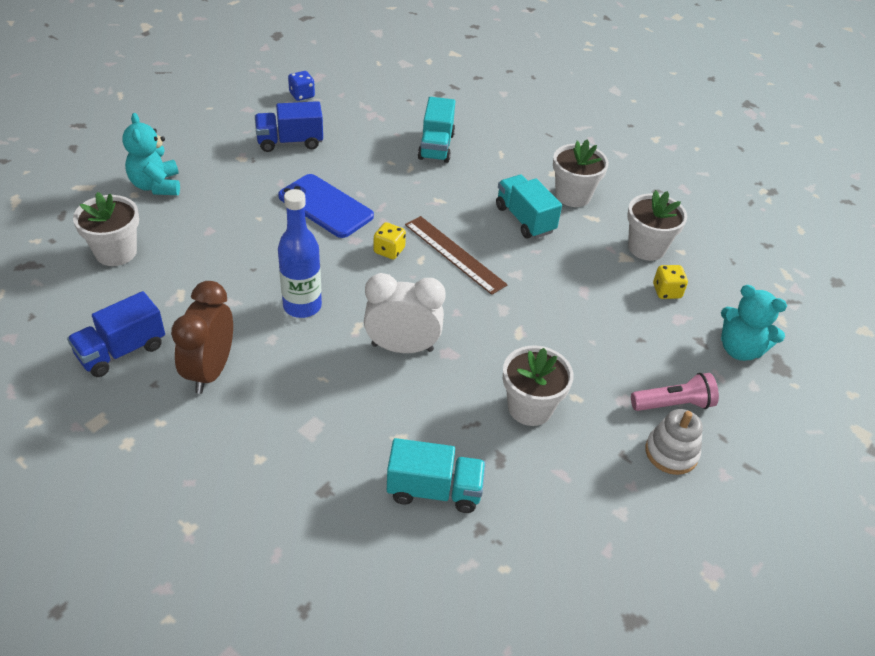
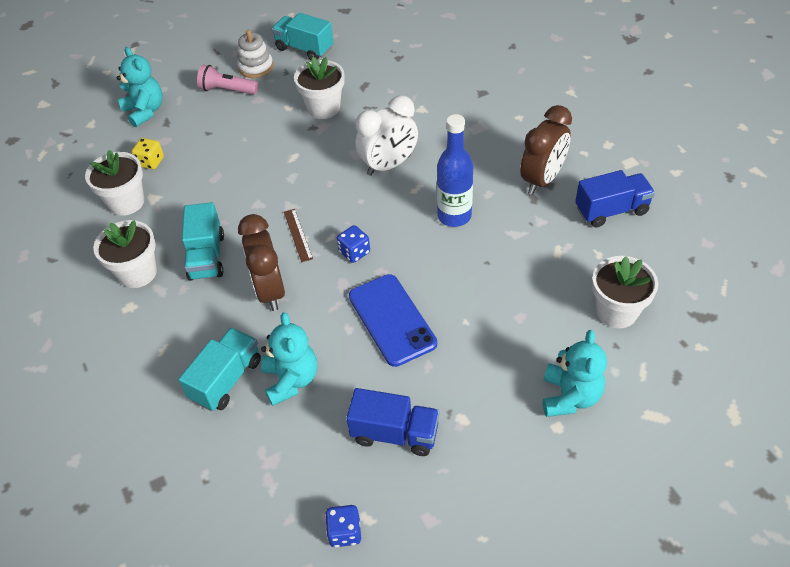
camera: 150 degrees left, 5 degrees up
white clock [364,273,446,353] -> white clock turned 60 degrees counterclockwise [355,95,418,176]
yellow dice [374,222,406,259] -> blue dice [337,225,370,263]
turquoise truck [387,438,486,513] -> turquoise truck moved to [272,13,334,60]
brown ruler [405,216,508,295] -> brown ruler [284,209,313,262], size x0.58
none -> brown clock [238,214,285,311]
none -> turquoise teddy bear [261,312,317,406]

